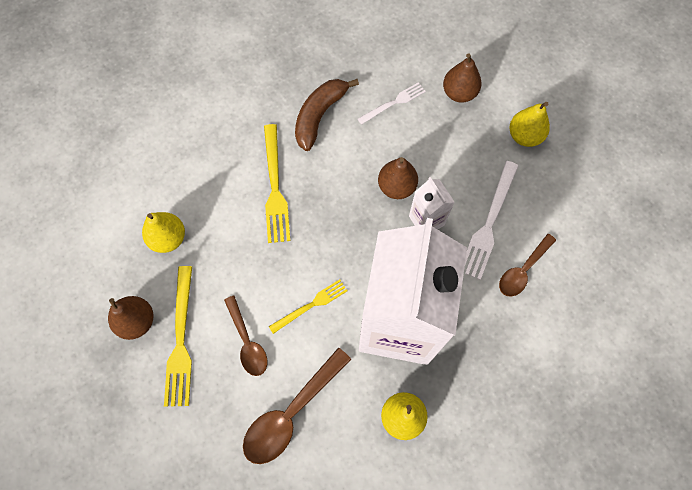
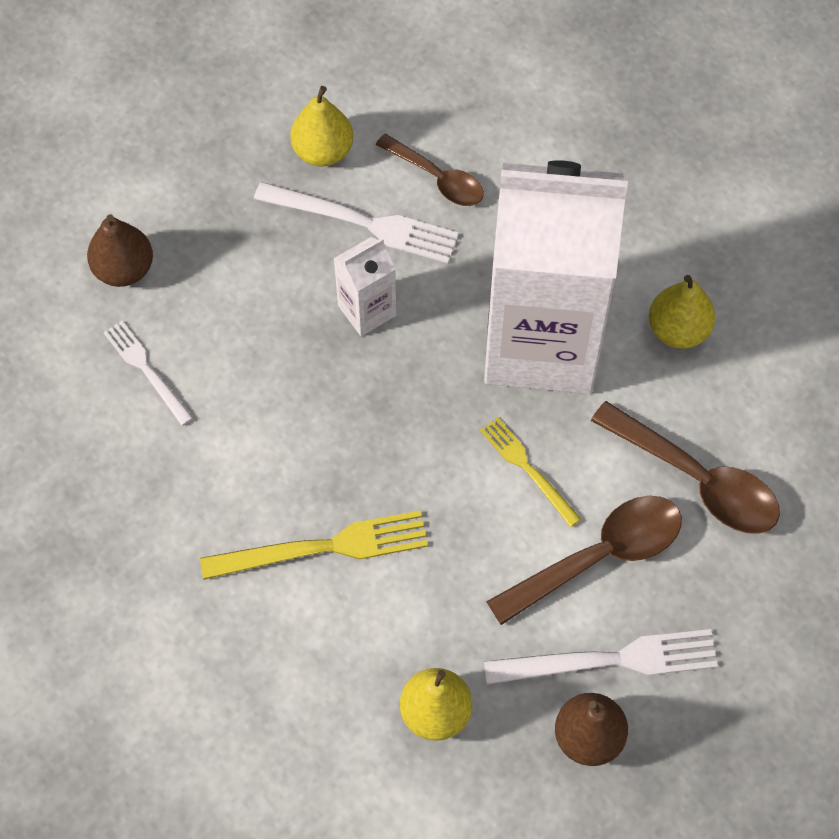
camera: 95 degrees left, 5 degrees down
yellow fork [164,266,192,407] -> white fork [484,629,718,684]
brown spoon [224,296,268,376] -> brown spoon [486,496,682,625], size x1.54
brown banana [295,79,359,151] -> none
brown pear [378,157,418,199] -> none
yellow pear [510,102,550,147] -> yellow pear moved to [290,86,353,166]

